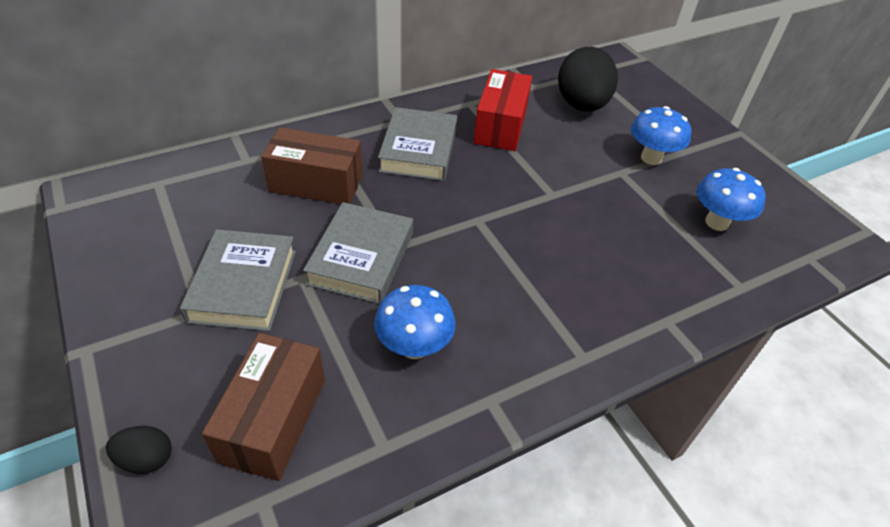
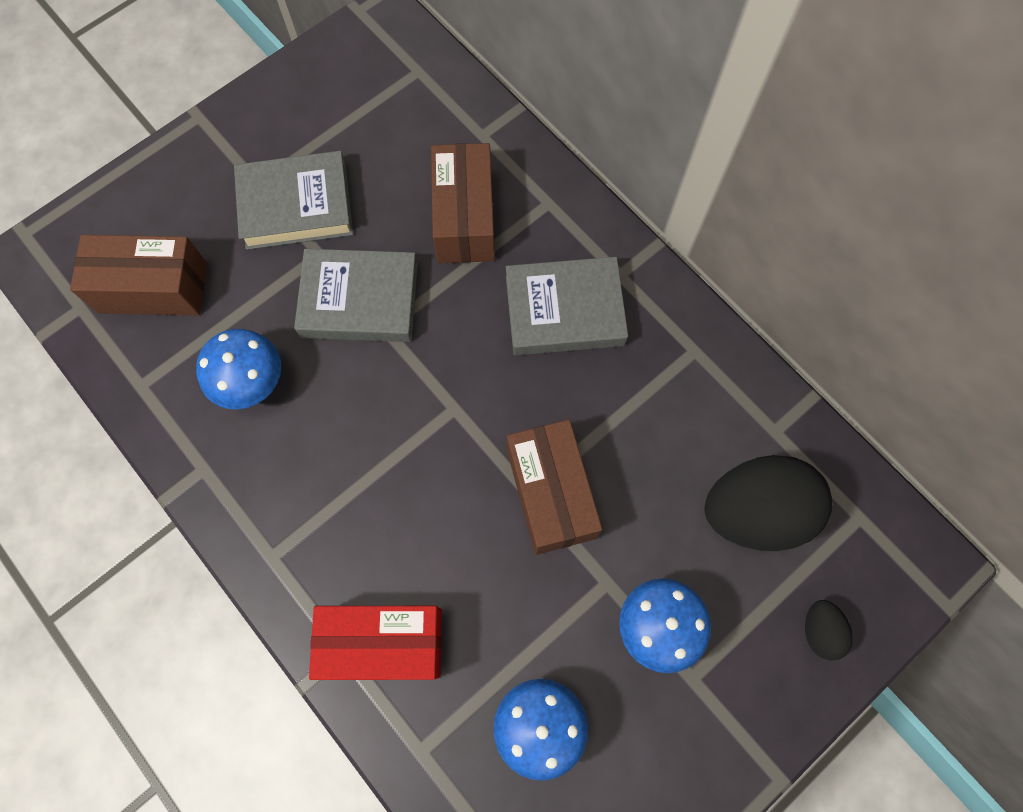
camera: 80 degrees right, 25 degrees up
black egg [106,426,172,474] -> black egg moved to [805,600,853,661]
red box [474,69,532,151] -> red box moved to [309,606,442,680]
none -> brown box [507,419,602,555]

